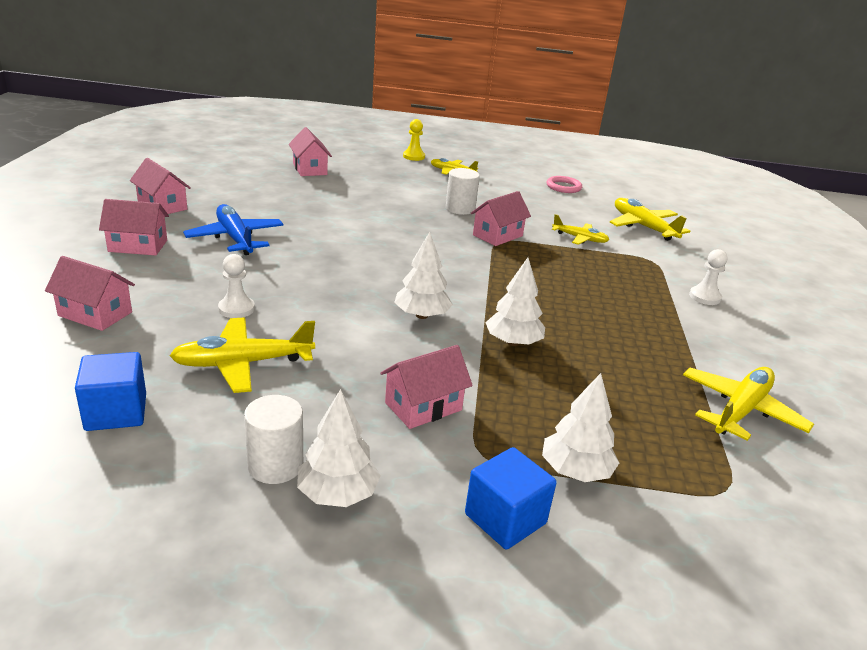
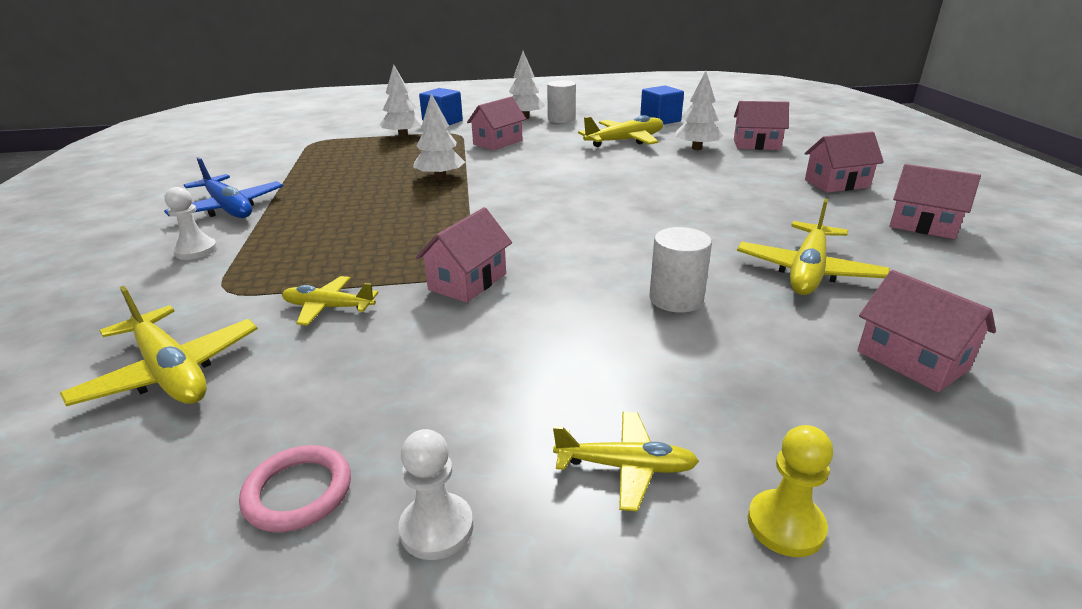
camera: 170 degrees right, 0 degrees up
blue plane [183,204,284,255] -> blue plane moved to [164,157,283,218]
white pawn [218,254,255,318] -> white pawn moved to [398,429,473,560]
white tree [394,232,453,319] -> white tree moved to [675,71,723,150]
white cylinder [446,168,480,215] -> white cylinder moved to [649,227,712,313]
yellow plane [683,367,814,441] -> yellow plane moved to [737,199,890,295]

